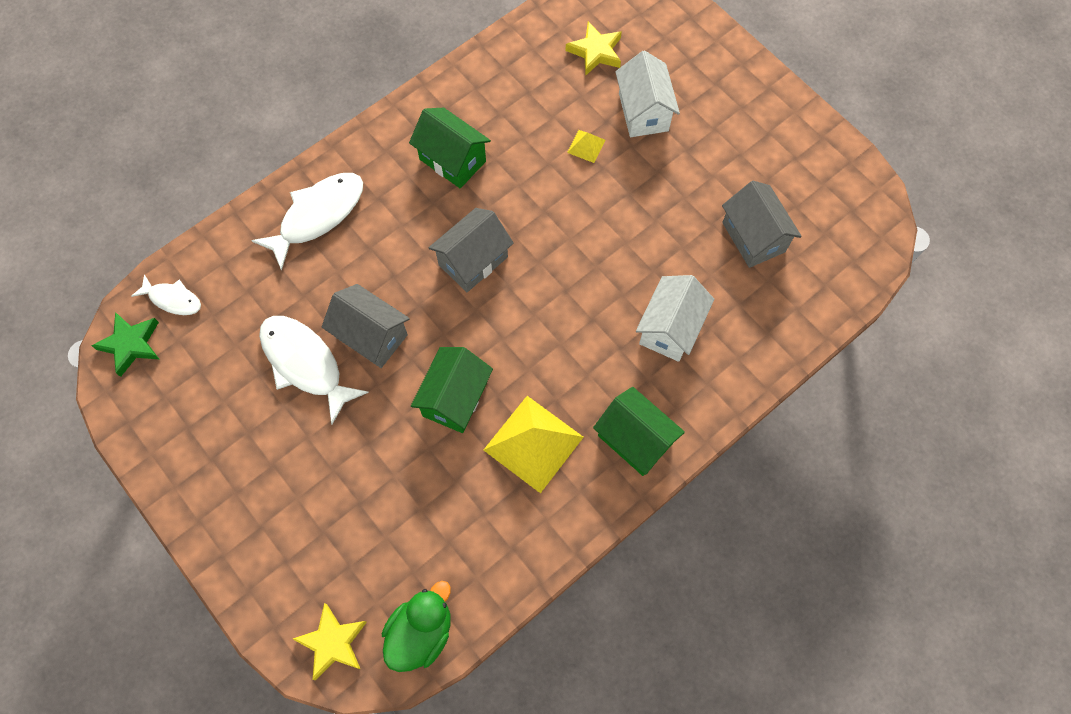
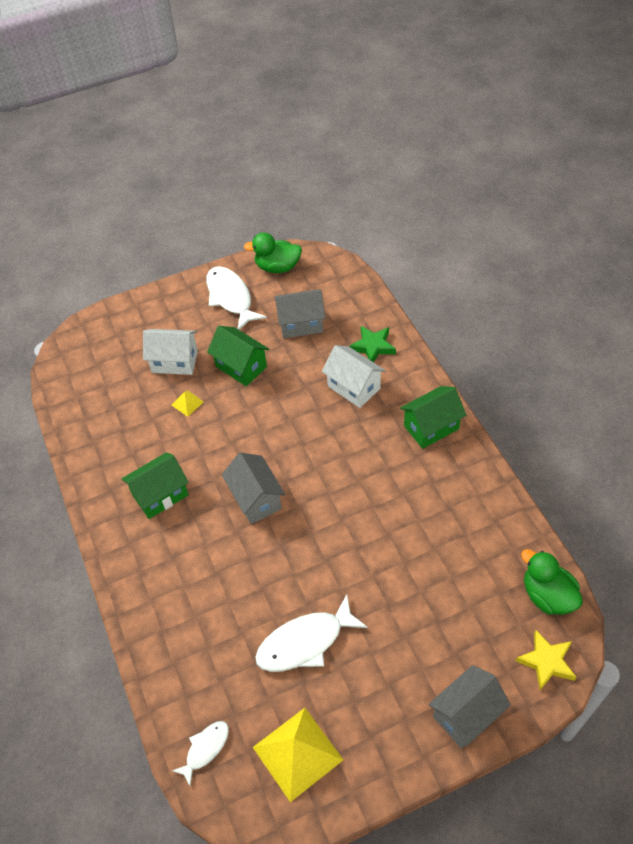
camera: 70 degrees left, 15 degrees down
green star [92,312,159,377] -> green star moved to [349,326,396,362]
white fish [251,173,363,271] -> white fish moved to [206,266,267,330]
grey house [322,284,410,368] -> grey house moved to [429,665,511,748]
green house [411,347,493,433] -> green house moved to [207,326,269,386]
yellow pyramid [484,396,584,493] -> yellow pyramid moved to [253,708,343,802]
yellow star [565,22,622,75] -> none
none -> green duck [244,233,302,273]

